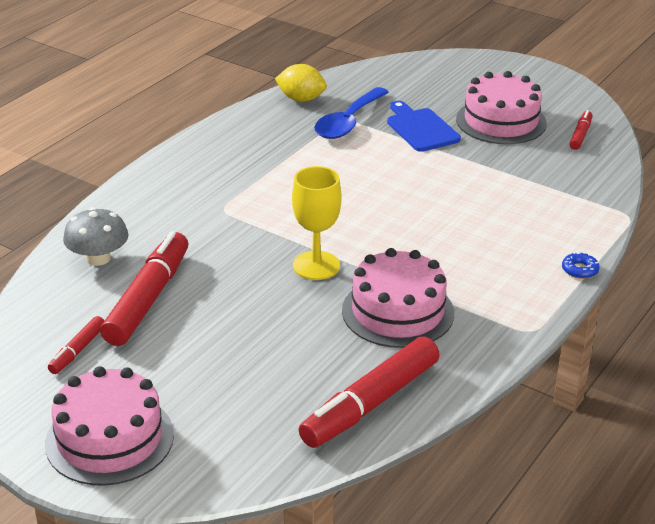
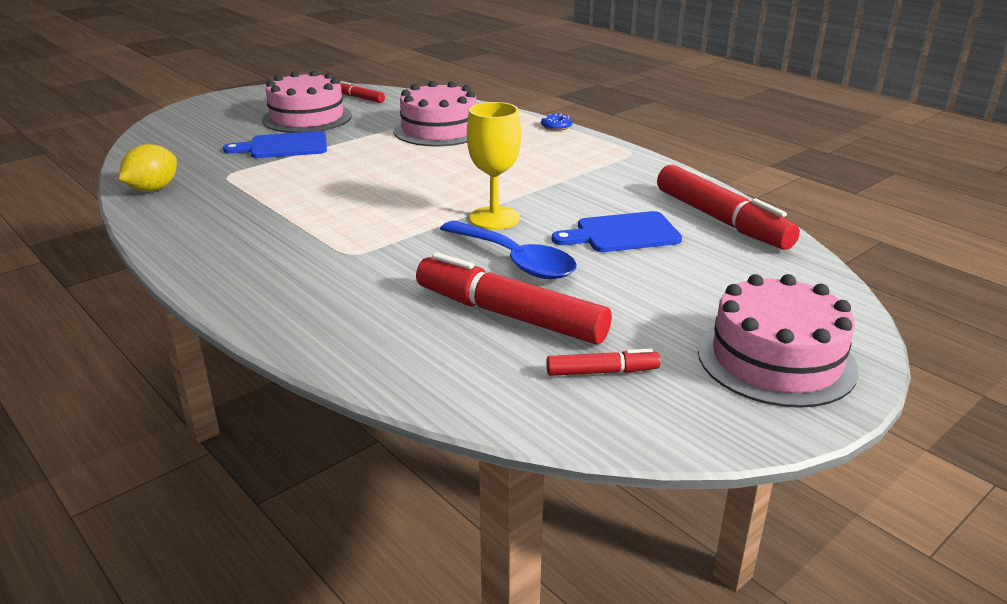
camera: 75 degrees left, 5 degrees down
red marker [48,316,105,374] -> red marker turned 45 degrees counterclockwise [546,349,661,376]
grey mushroom [63,207,128,266] -> none
blue spoon [314,87,389,139] -> blue spoon moved to [440,221,577,279]
pink cake [342,248,454,348] -> pink cake moved to [394,81,477,147]
none -> blue cutting board [552,211,682,252]

